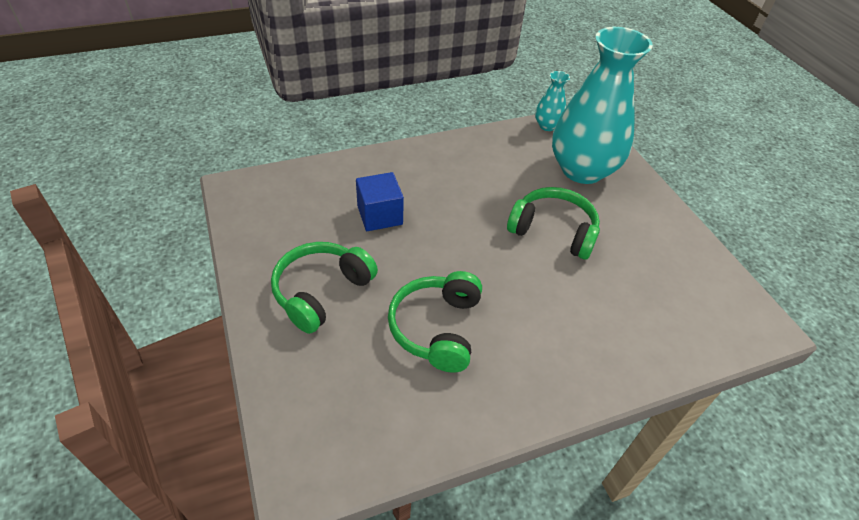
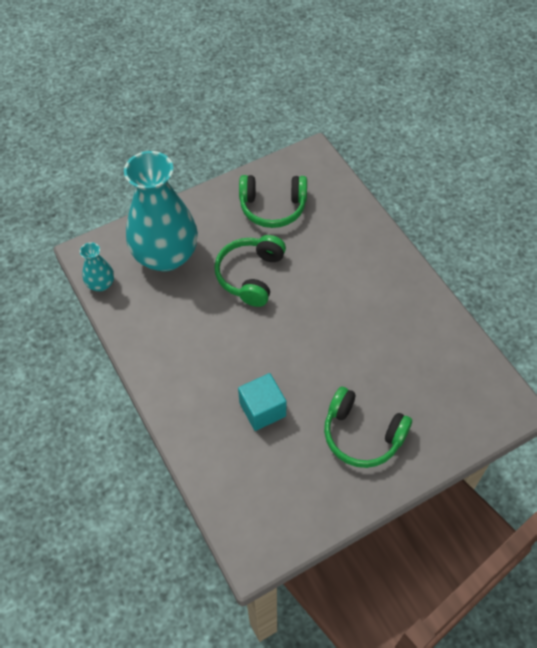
camera: 95 degrees left, 10 degrees up
blue cube [356,172,404,231] -> turquoise cube [238,373,287,431]
green headphones [388,271,482,373] -> green headphones moved to [239,175,307,228]

